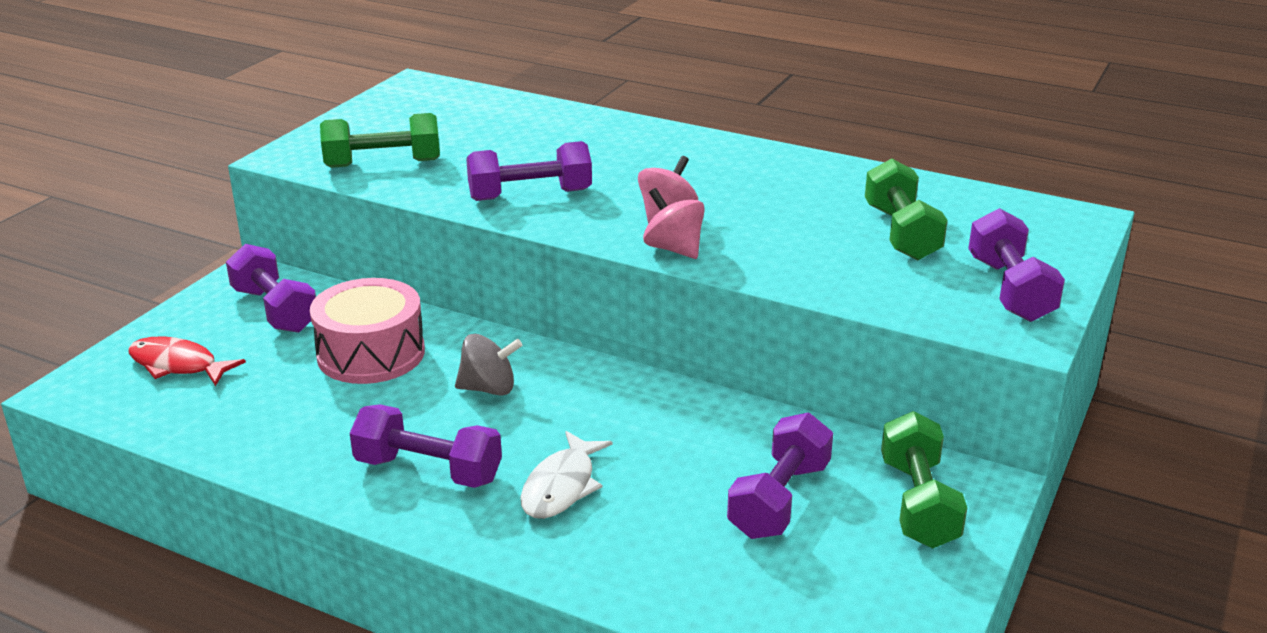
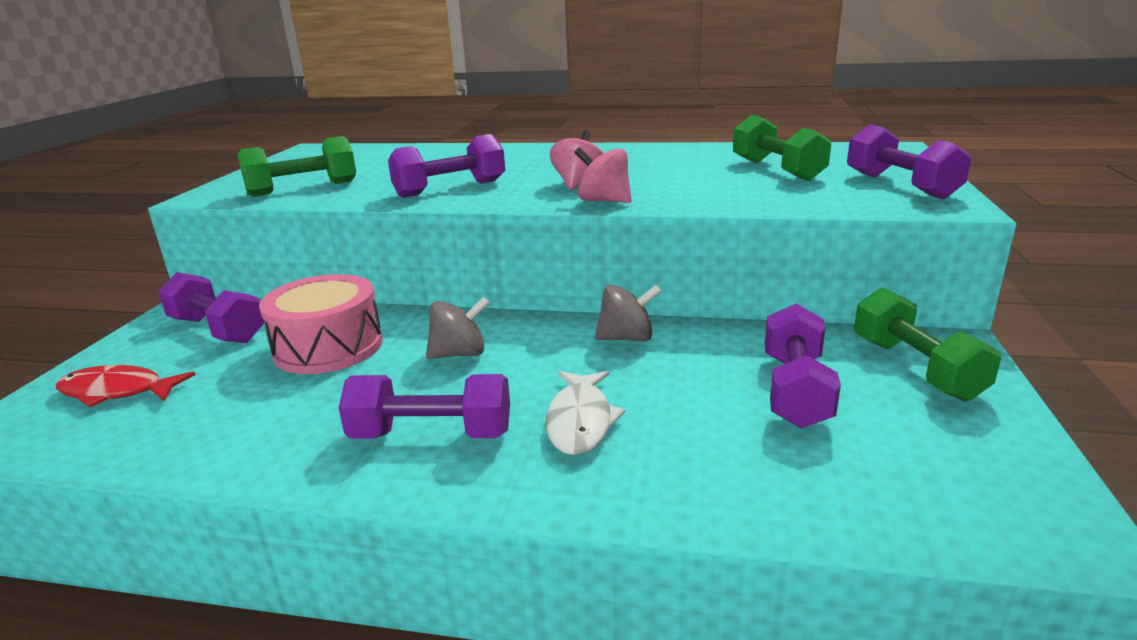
camera: 15 degrees left, 5 degrees down
none -> grey spinning top [595,285,661,341]

